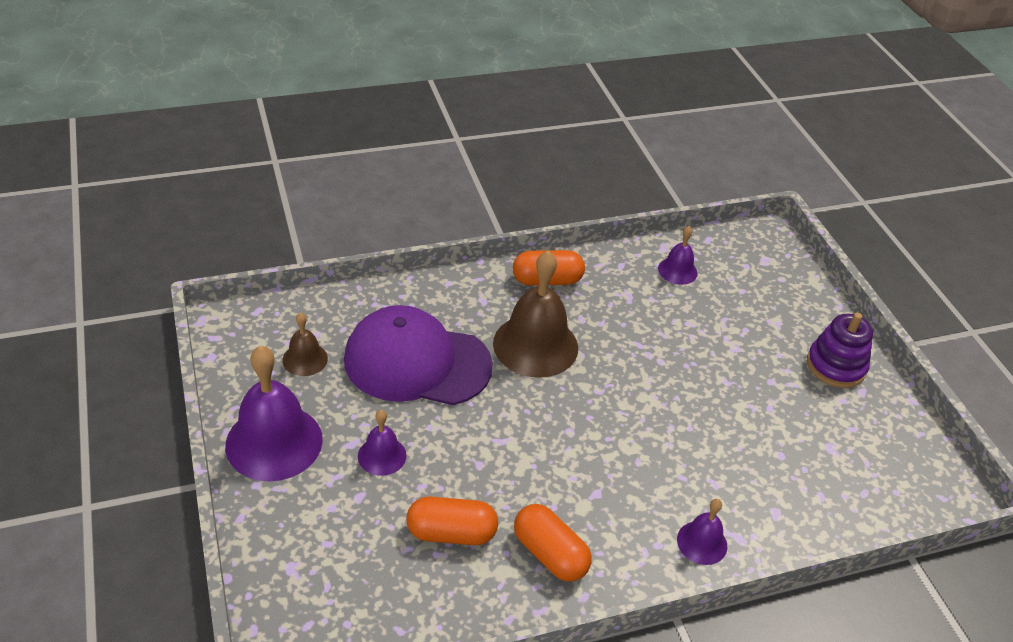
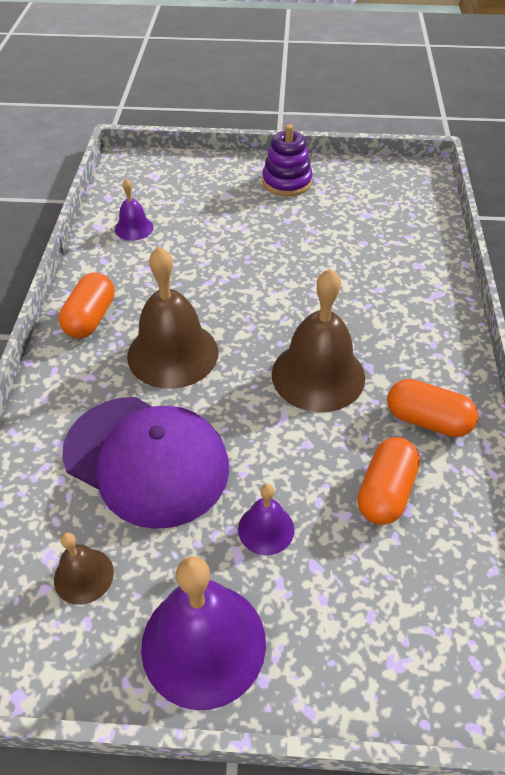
camera: 65 degrees left, 5 degrees up
purple cap [344,305,493,405] -> purple cap turned 90 degrees counterclockwise [62,397,229,529]
orange capsule [514,504,591,582] -> orange capsule turned 45 degrees clockwise [387,379,478,437]
purple bell [677,499,727,565] -> none
none -> brown bell [272,269,365,412]

